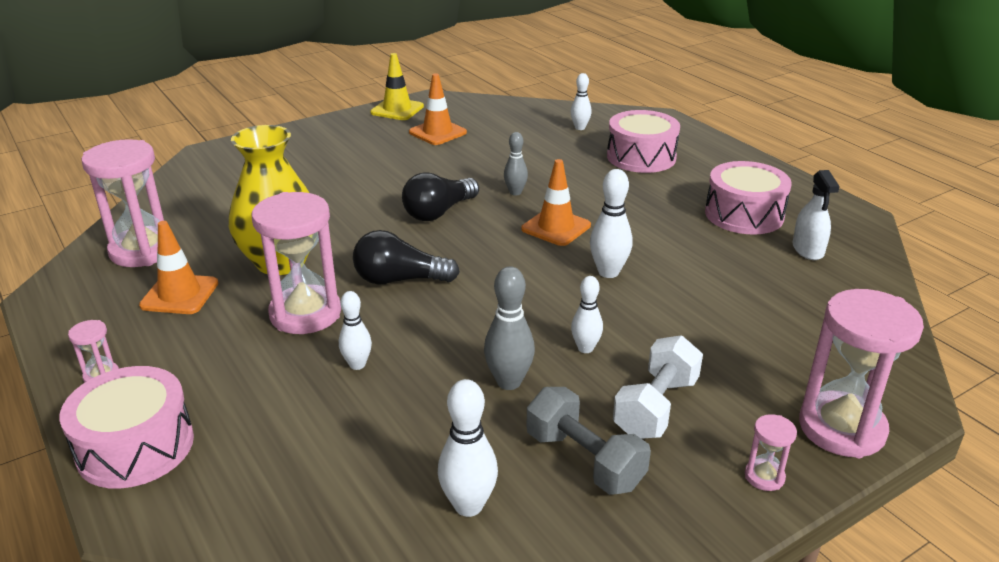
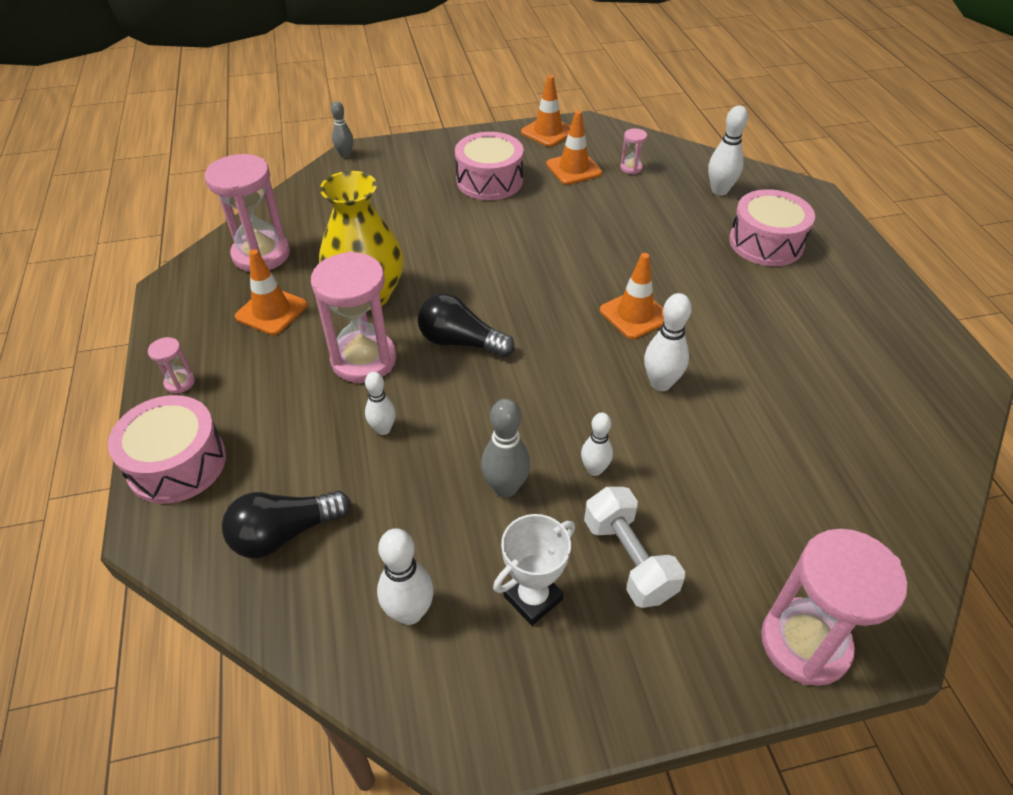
camera: 20 degrees right, 15 degrees up
yellow traffic cone [370,53,424,120] -> orange traffic cone [521,75,571,147]
black light bulb [402,172,479,221] -> black light bulb moved to [222,490,351,558]
grey bowling pin [504,132,528,196] -> grey bowling pin moved to [331,101,353,158]
grey dumbbell [526,387,651,495] -> white trophy [493,514,575,626]
white bowling pin [570,73,592,130] -> white bowling pin [708,105,748,195], size x1.50
white dumbbell [613,335,703,439] -> white dumbbell turned 75 degrees counterclockwise [584,487,685,608]
pink drum [705,161,792,235] -> pink drum moved to [455,132,523,200]
pink hourglass [745,414,797,491] -> pink hourglass moved to [620,128,647,174]
white spray bottle [793,170,840,260] -> none

